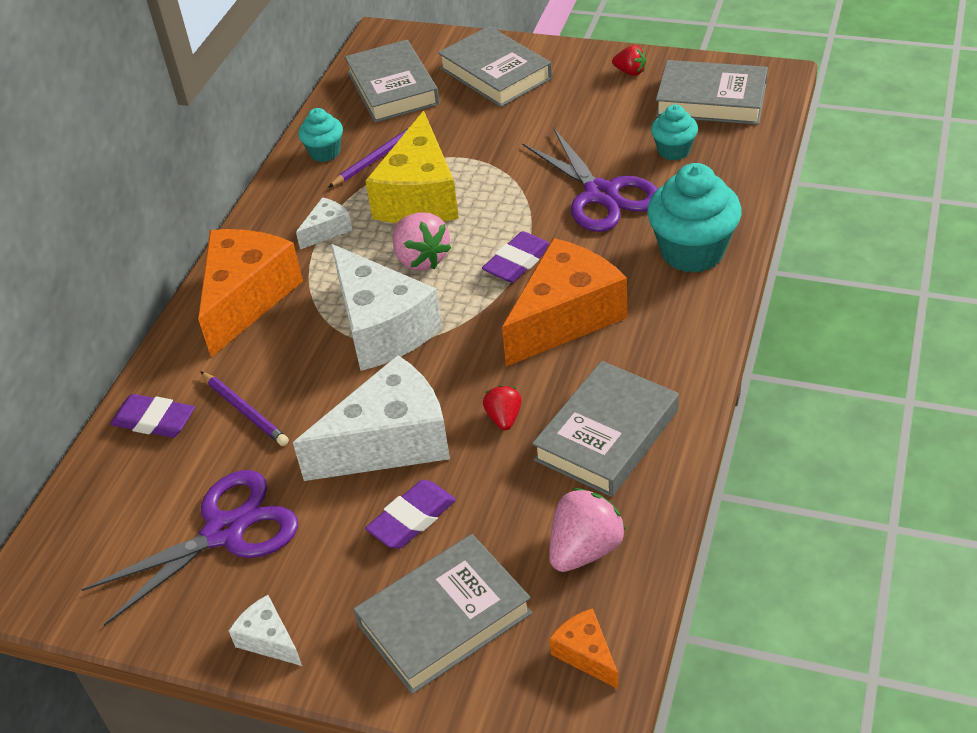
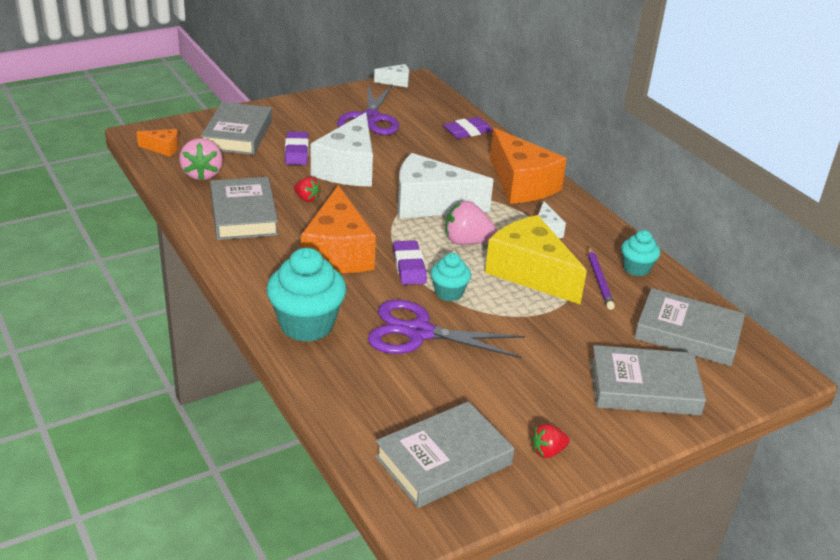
camera: 125 degrees right, 10 degrees down
purple pencil [201,372,289,446] -> none
white cheese [229,595,302,666] -> white cheese moved to [374,64,409,88]
turquoise cupcake [651,105,698,161] -> turquoise cupcake moved to [431,253,471,301]

